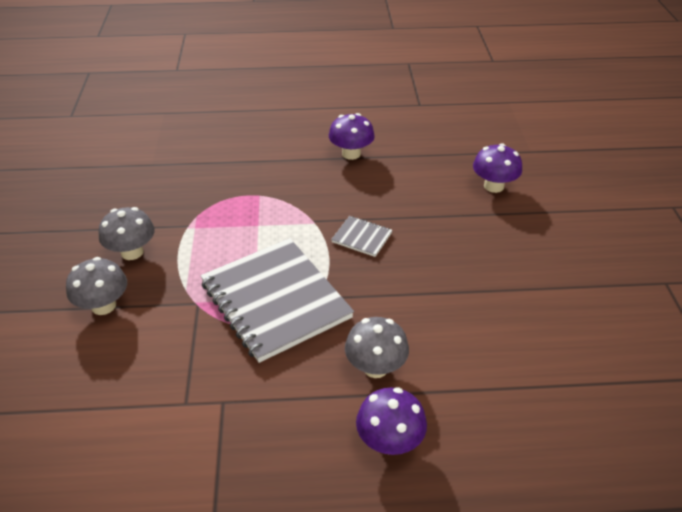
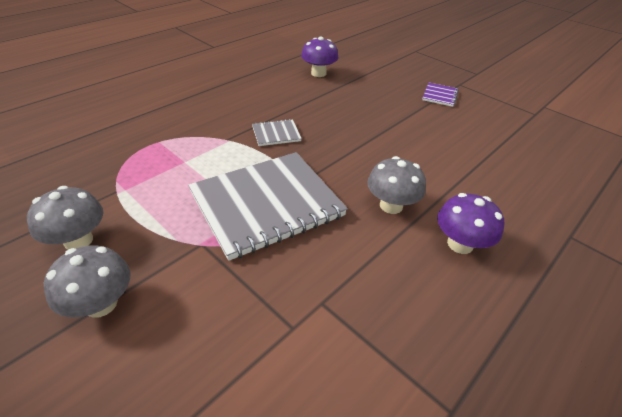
camera: 45 degrees left, 0 degrees up
grey notebook [200,238,354,363] -> grey notebook turned 45 degrees counterclockwise [188,152,348,261]
purple mushroom [329,113,375,160] -> none
none -> purple notebook [422,82,459,107]

